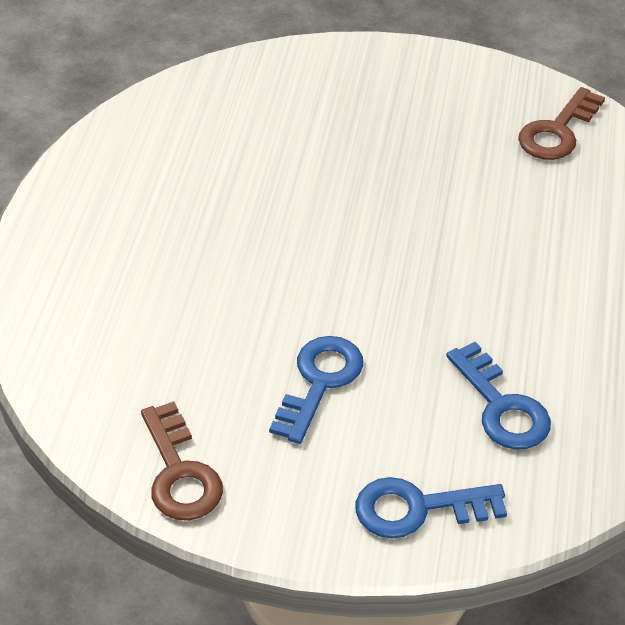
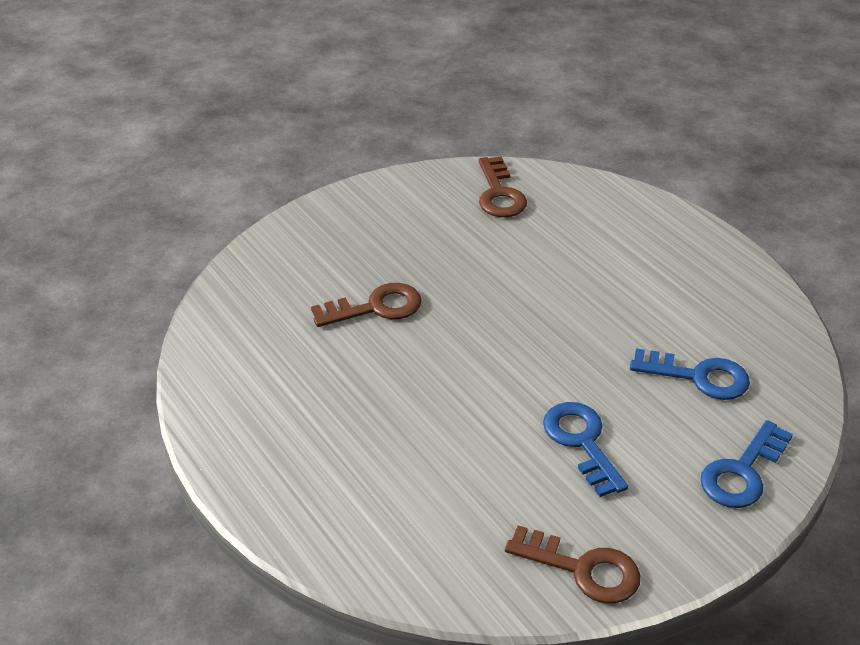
camera: 45 degrees left, 5 degrees down
none -> brown key [311,283,422,327]

